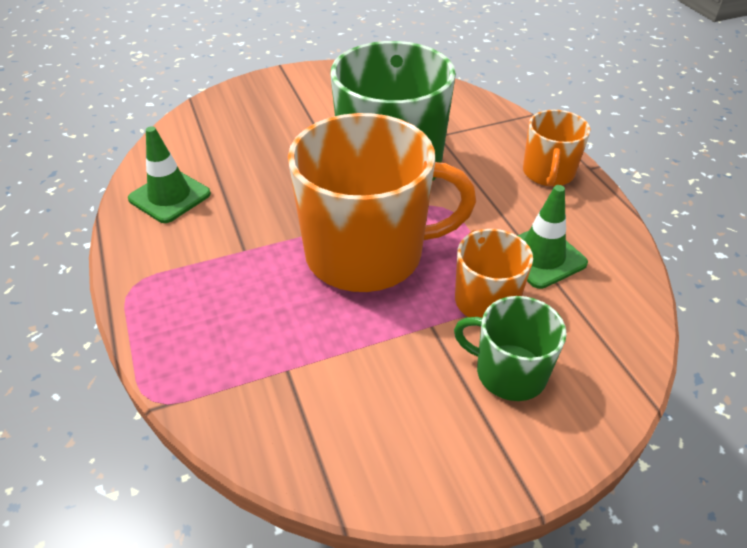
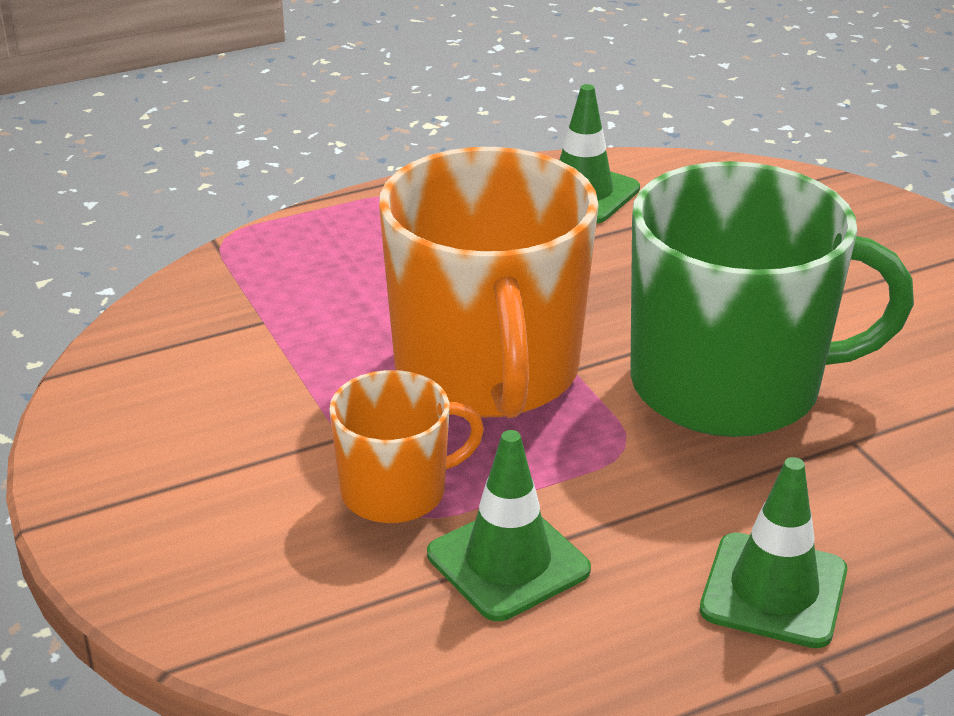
camera: 85 degrees right, 10 degrees down
green mug [454,296,567,401] -> none
orange mug [523,110,591,187] -> green traffic cone [700,457,847,648]

